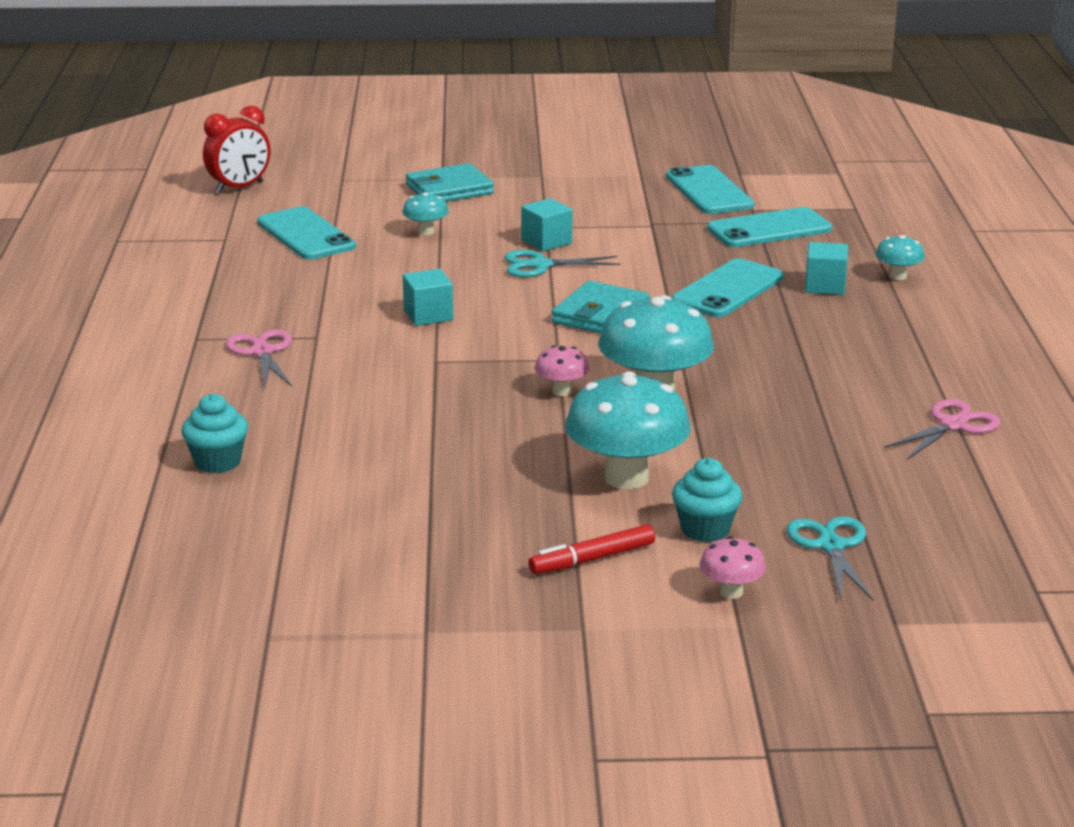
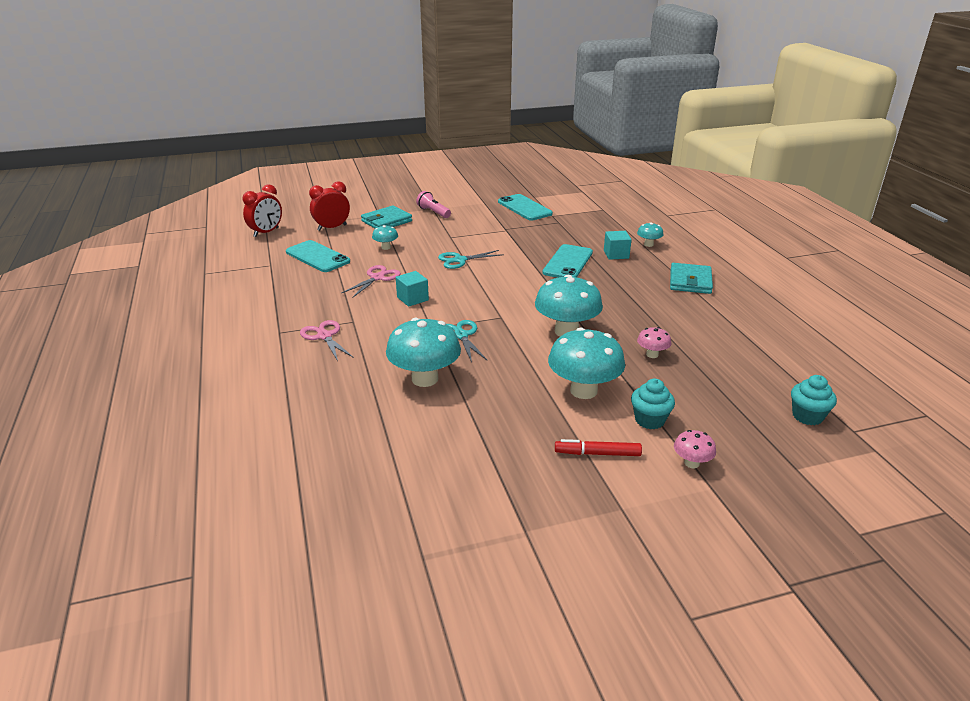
camera: 15 degrees left, 5 degrees up
turquoise cupcake [181,393,248,473] -> turquoise cupcake moved to [791,375,837,425]
turquoise cube [521,198,572,251] -> none
red marker [528,524,655,574] -> red marker turned 45 degrees clockwise [555,439,642,456]
pink mushroom [535,345,590,396] -> pink mushroom moved to [637,327,671,358]
turquoise wallet [552,281,650,334] -> turquoise wallet moved to [670,263,713,294]
turquoise phone [707,207,832,247] -> none
turquoise scissors [786,516,873,601] -> turquoise scissors moved to [447,320,488,363]
pink scissors [884,399,1001,460] -> pink scissors moved to [342,265,401,298]
none -> red clock [309,181,350,231]
none -> turquoise mushroom [386,318,461,387]
none -> pink flashlight [416,191,451,218]

